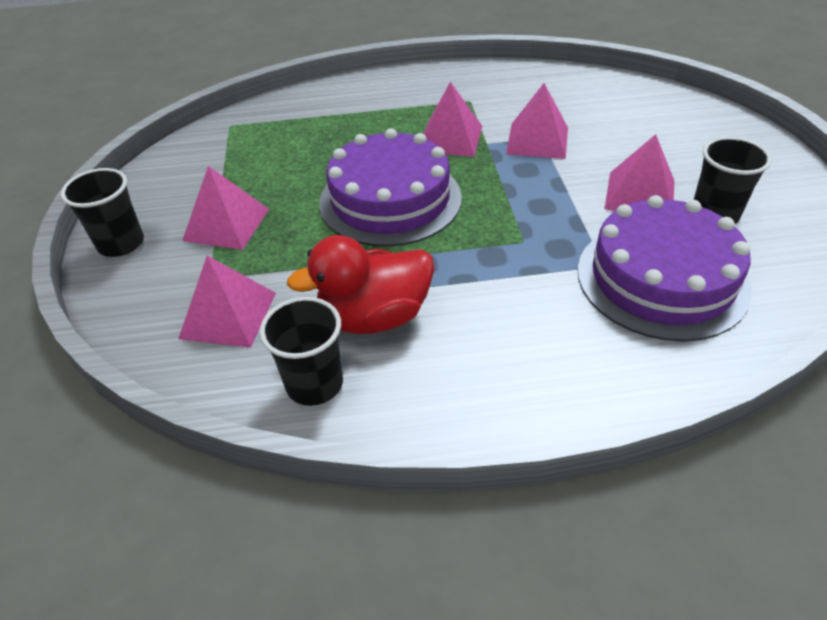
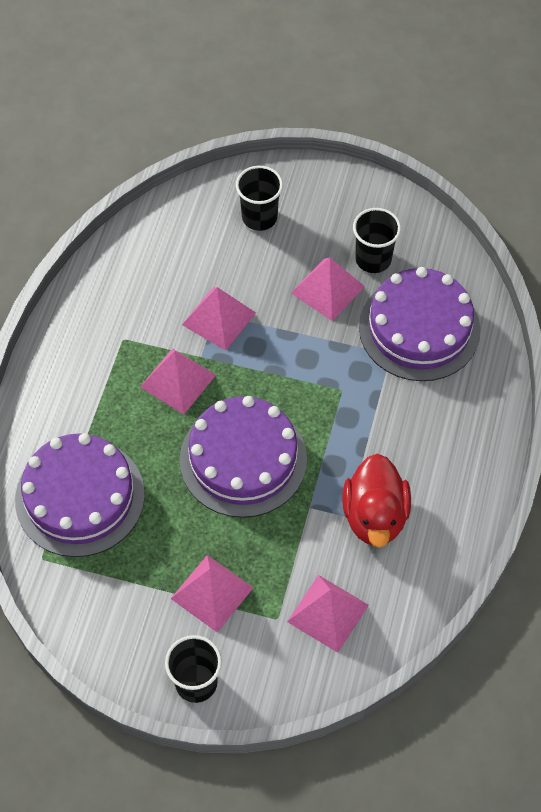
camera: 70 degrees left, 15 degrees up
black cup [260,297,343,406] -> black cup moved to [236,166,283,231]
none -> purple cake [15,433,145,557]

